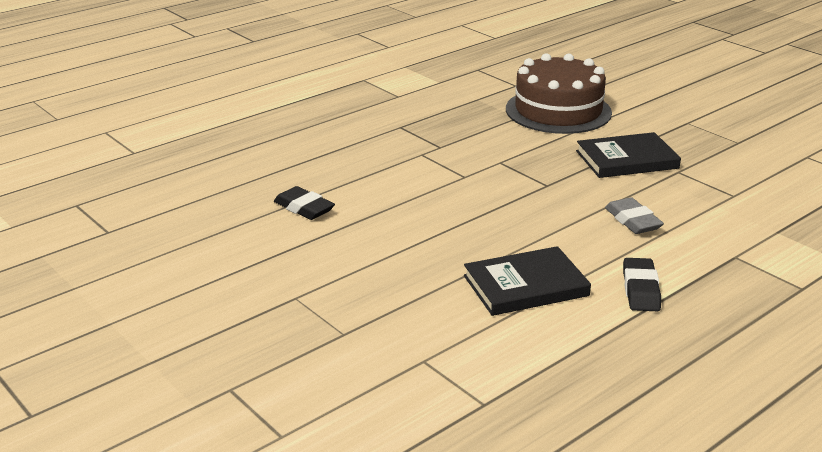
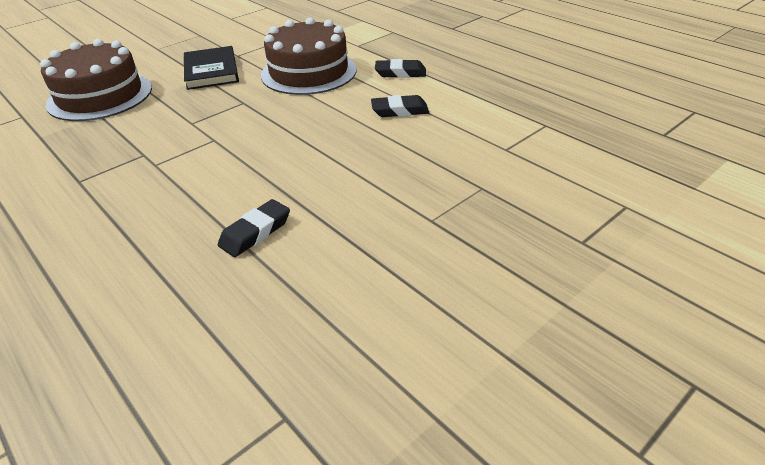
camera: 90 degrees left, 10 degrees up
black book [464,246,591,316] -> black eraser [371,95,429,117]
grey eraser [605,197,664,234] -> brown cake [261,17,357,95]

